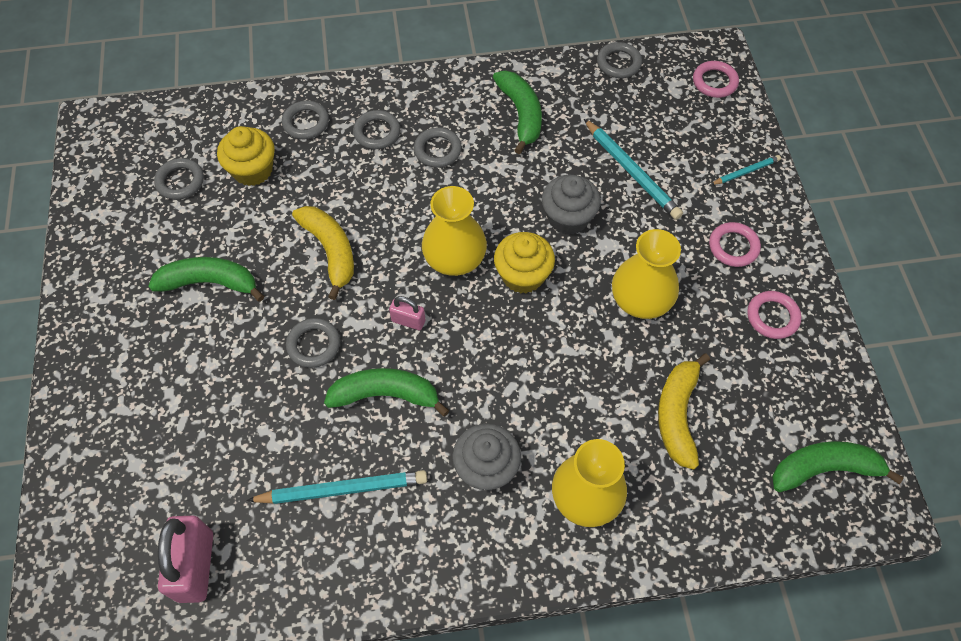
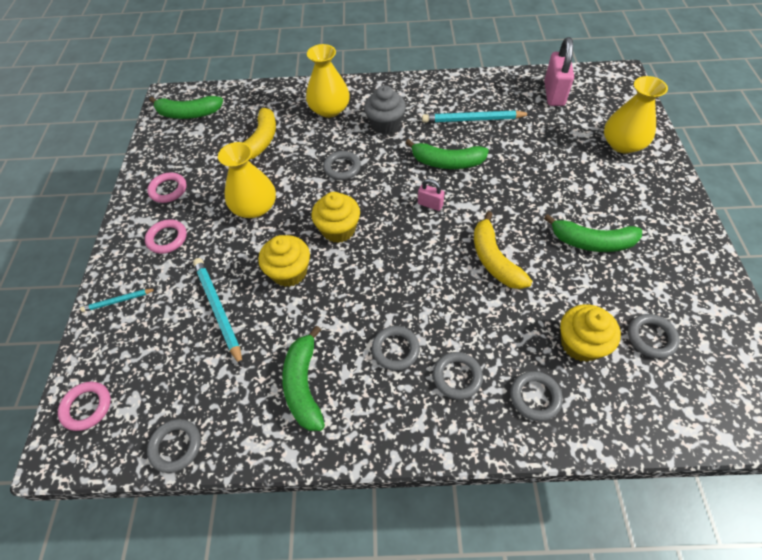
camera: 170 degrees left, 5 degrees down
grey ring [286,318,340,368] -> grey ring moved to [323,151,361,180]
yellow vase [422,186,487,276] -> yellow vase moved to [604,76,668,154]
grey cupcake [542,175,601,235] -> yellow cupcake [258,235,310,287]

